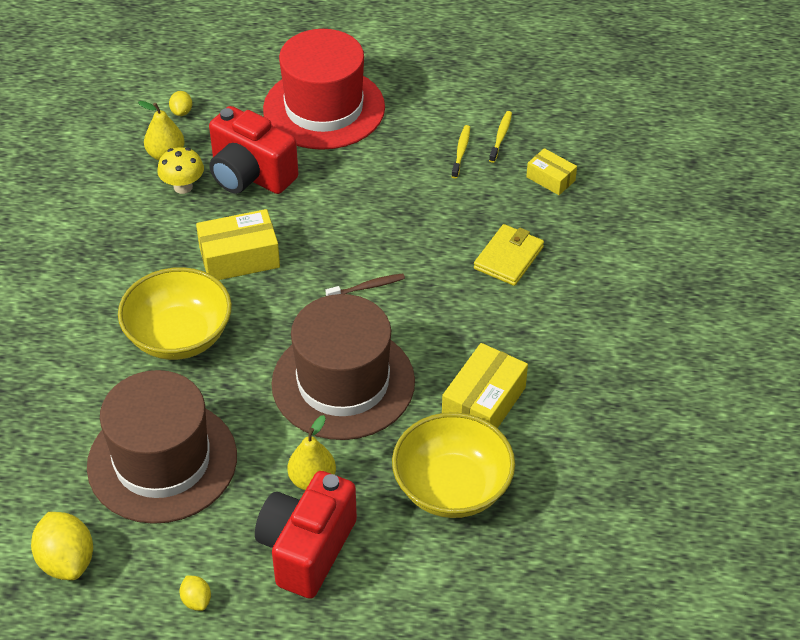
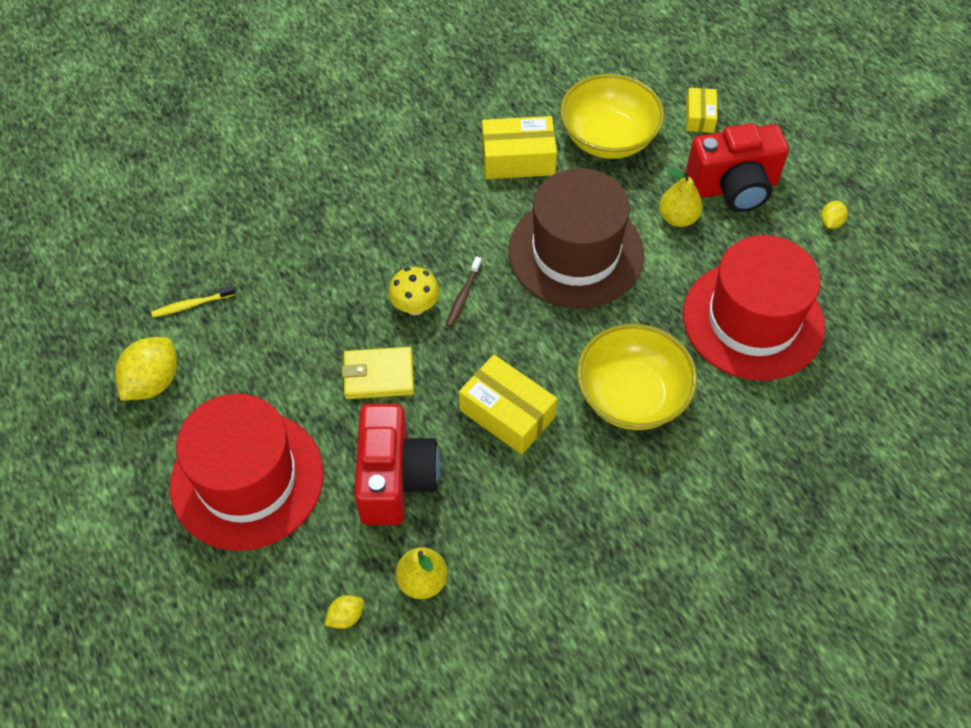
camera: 125 degrees left, 10 degrees up
yellow lemon [31,512,93,580] -> yellow lemon moved to [115,337,177,401]
brown hat [87,370,237,524] -> red hat [683,235,825,381]
yellow mushroom [157,147,204,194] -> yellow mushroom moved to [389,267,440,315]
brown toothbrush [326,273,405,296] -> brown toothbrush turned 105 degrees counterclockwise [446,256,482,328]
yellow toothbrush [451,125,470,179] -> none
yellow wallet [474,224,544,286] -> yellow wallet moved to [341,347,414,399]
yellow box [526,148,577,195] -> yellow box moved to [686,88,717,133]

